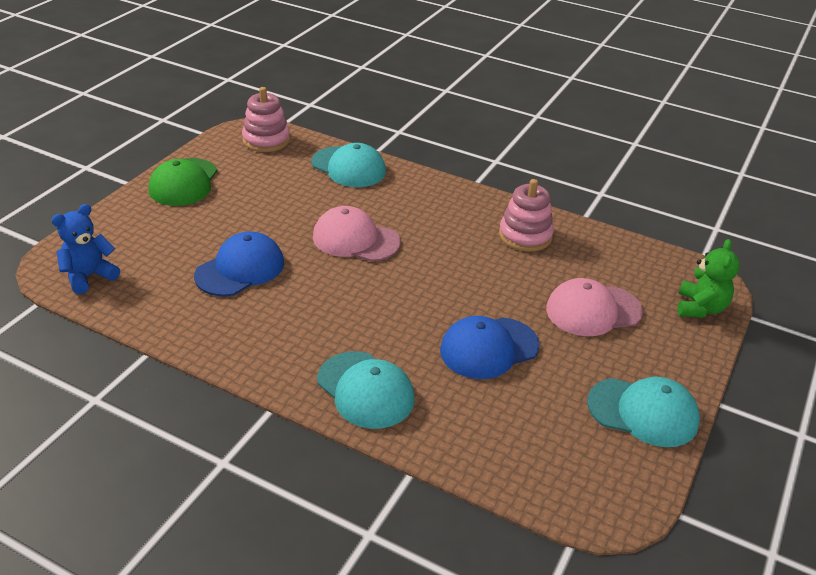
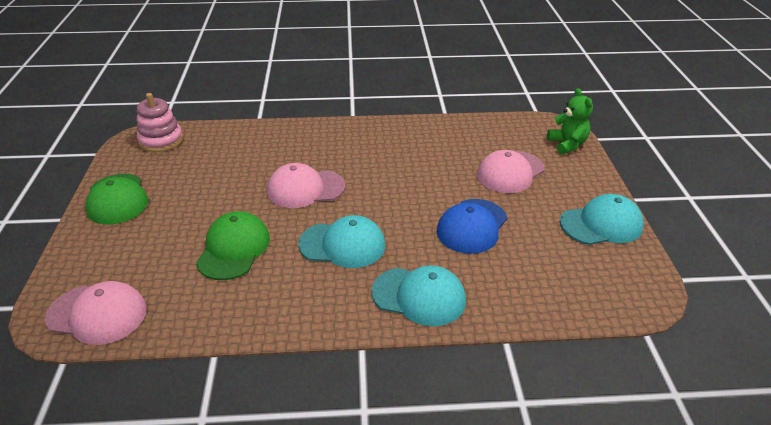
camera: 30 degrees left, 0 degrees up
blue teddy bear [51,204,120,294] -> pink cap [45,281,147,345]
blue cap [194,231,284,296] -> green cap [196,211,270,280]
turquoise cap [311,143,386,187] -> turquoise cap moved to [298,215,385,268]
pink stacking toy [499,179,554,252] -> none

